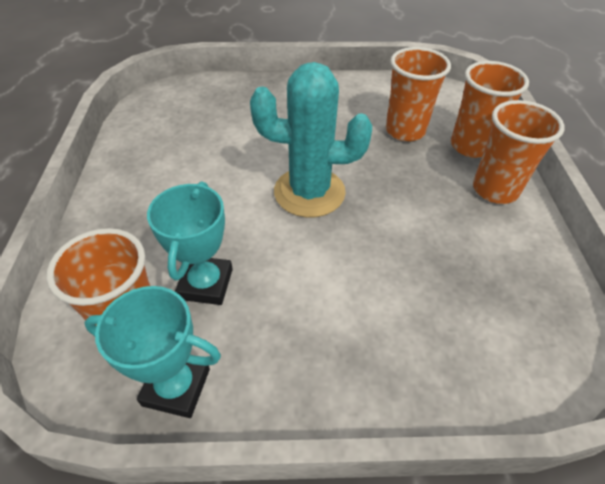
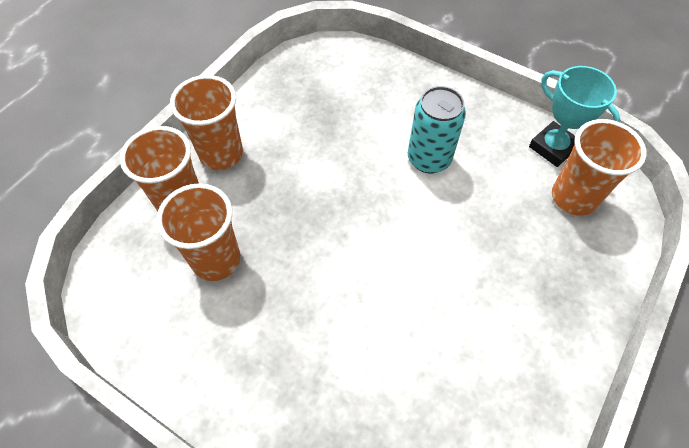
camera: 145 degrees left, 10 degrees up
turquoise trophy [147,182,233,305] -> none
turquoise cactus [250,62,372,217] -> none
none -> turquoise can [408,86,466,173]

